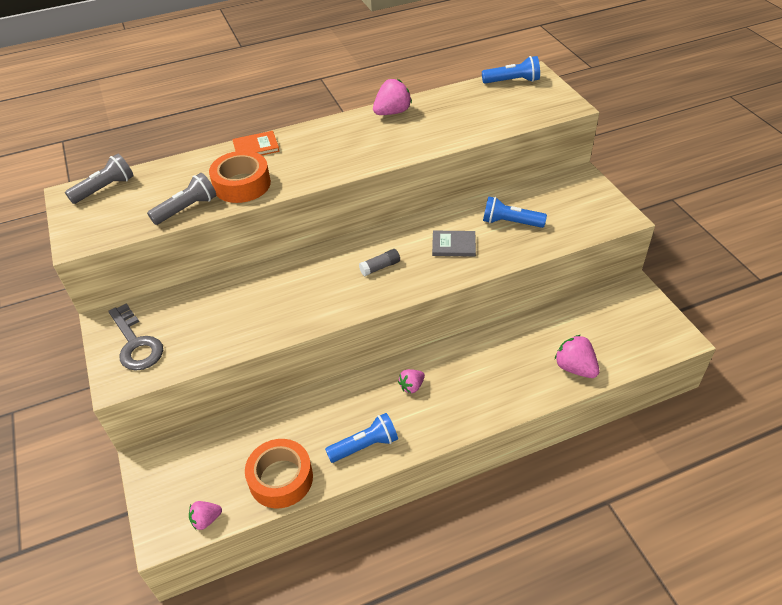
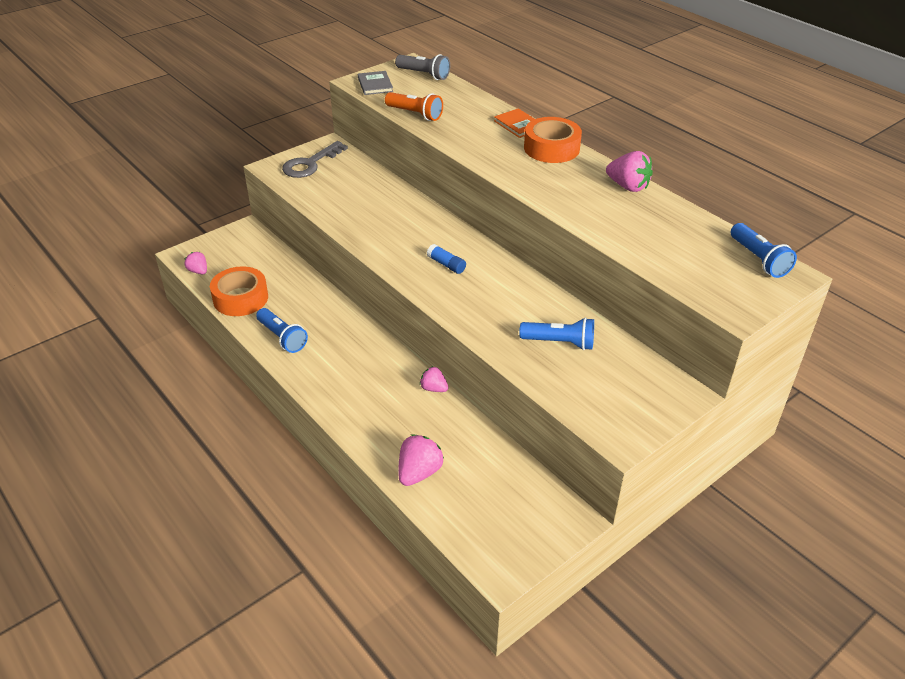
camera: 70 degrees right, 5 degrees down
grey flashlight [147,173,216,225] -> orange flashlight [385,92,443,121]
orange tape [209,151,271,203] -> orange tape moved to [524,117,582,163]
grey glue stick [359,249,400,276] -> blue glue stick [427,244,466,274]
pink strawberry [398,369,425,393] -> pink strawberry moved to [420,366,449,392]
grey book [432,231,476,257] -> grey book moved to [358,71,393,95]
blue flashlight [483,196,547,228] -> blue flashlight turned 105 degrees clockwise [519,317,594,350]

